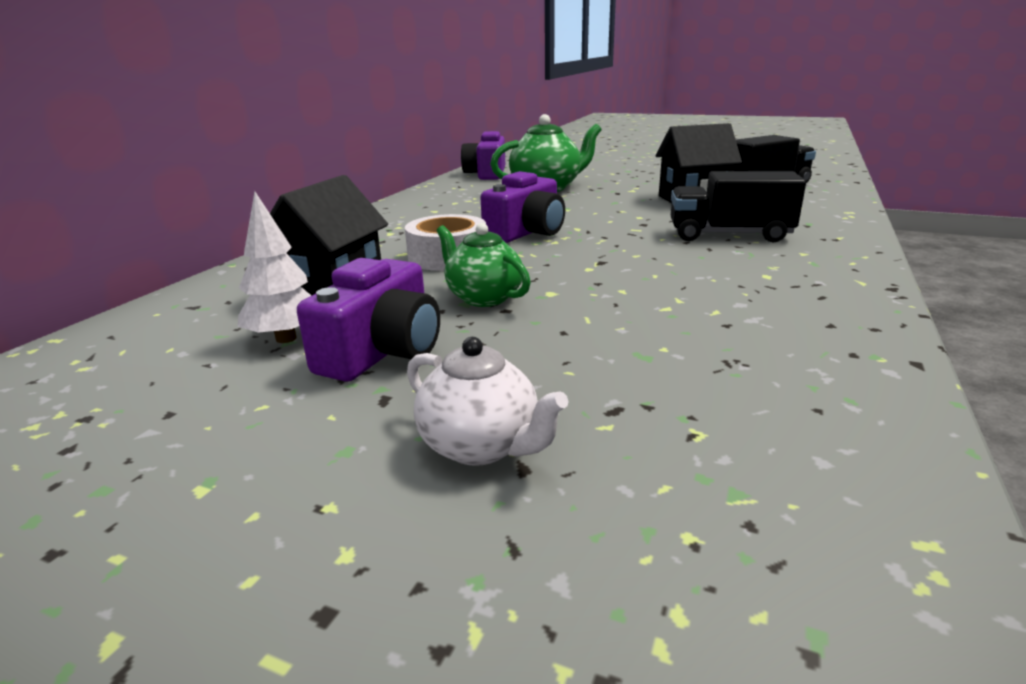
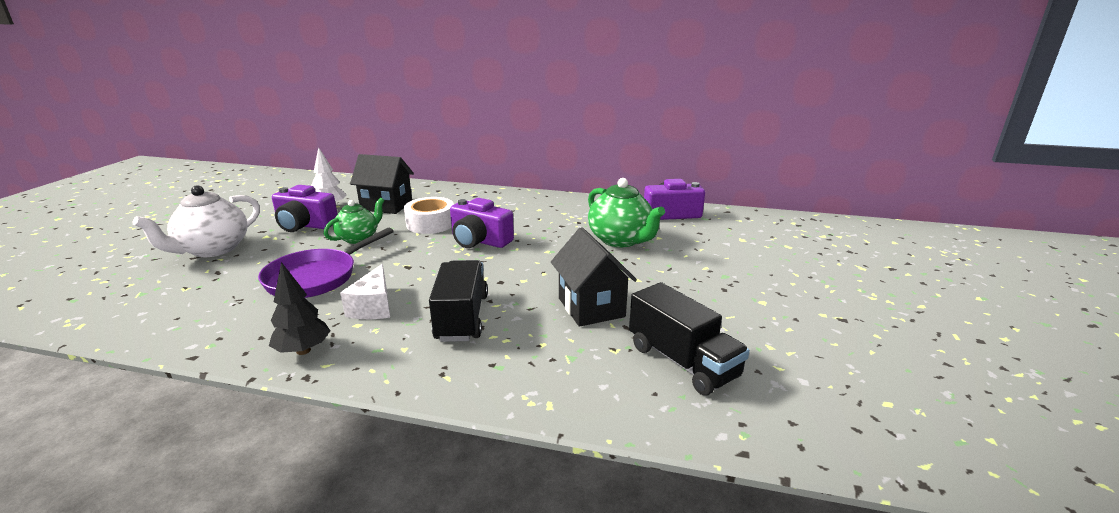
camera: 80 degrees right, 0 degrees up
white teapot [407,337,569,466] -> white teapot [132,185,260,257], size x1.55
none -> purple pan [258,227,394,298]
none -> black tree [269,262,330,355]
none -> white cheese [340,264,390,319]

